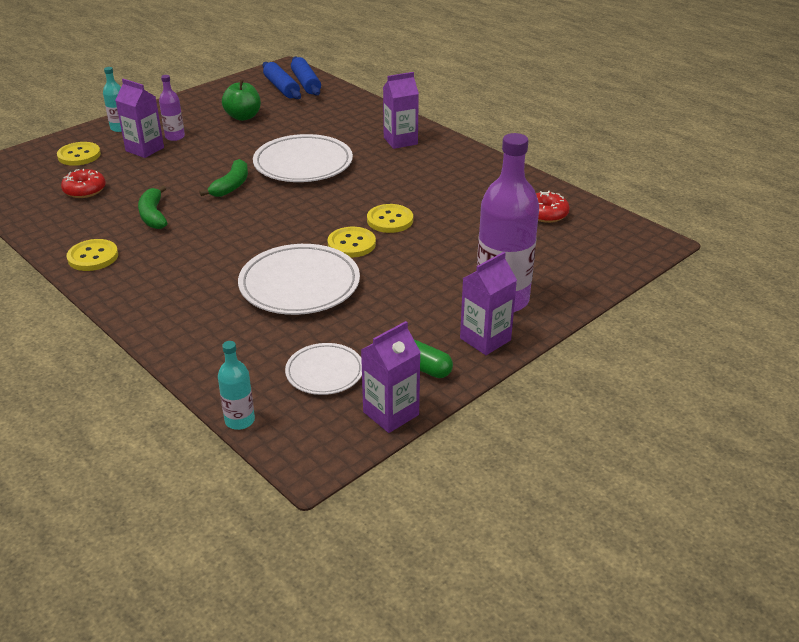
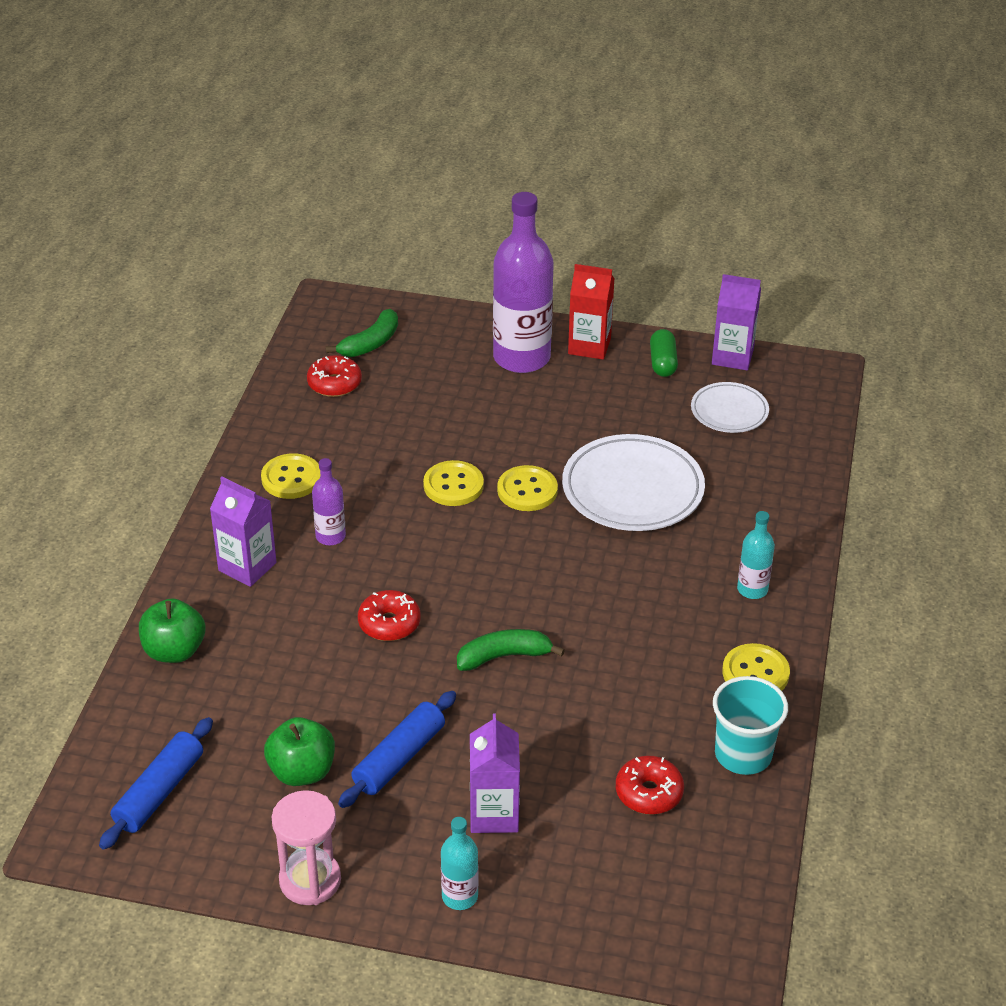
camera: 125 degrees left, 5 degrees up
yellow button [57,142,101,166] -> yellow button moved to [261,453,320,499]
green banana [138,185,167,229] -> green banana moved to [326,309,398,357]
purple bottle [159,75,185,141] -> purple bottle moved to [312,458,346,545]
turquoise bottle [218,341,255,430] -> turquoise bottle moved to [737,511,775,599]
white plate [253,134,353,182] -> red donut [358,590,420,641]
blue rolling pin [291,57,321,96] -> blue rolling pin moved to [338,691,456,808]
purple carton [460,252,517,355] -> red carton [568,264,615,360]
none -> green apple [139,598,205,663]
none -> pink hourglass [272,790,341,905]
none -> turquoise cup [713,676,788,775]

